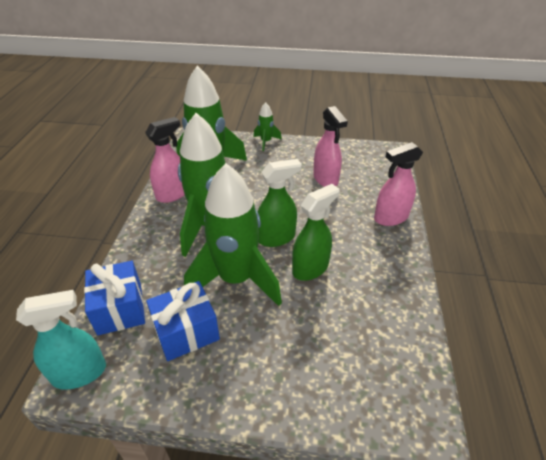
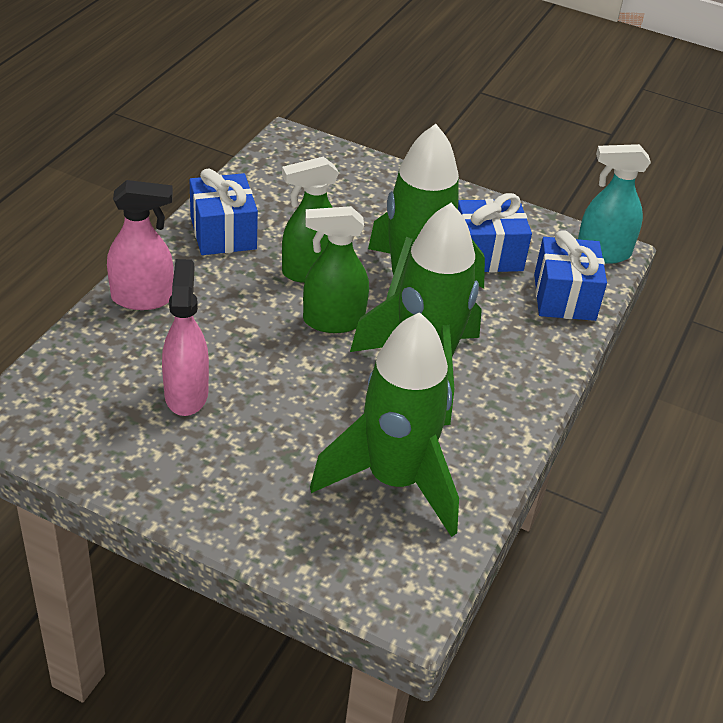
camera: 165 degrees left, 0 degrees up
pink spray bottle [145,117,185,203] -> none
green rocket [254,102,282,151] -> none
none -> blue gift [190,168,258,255]

